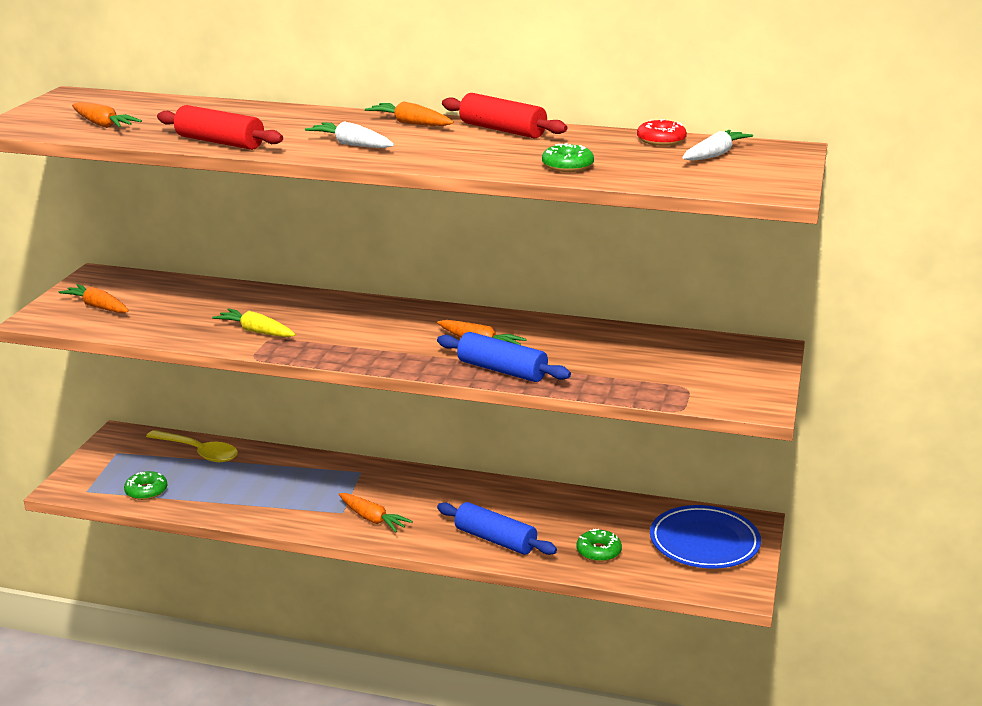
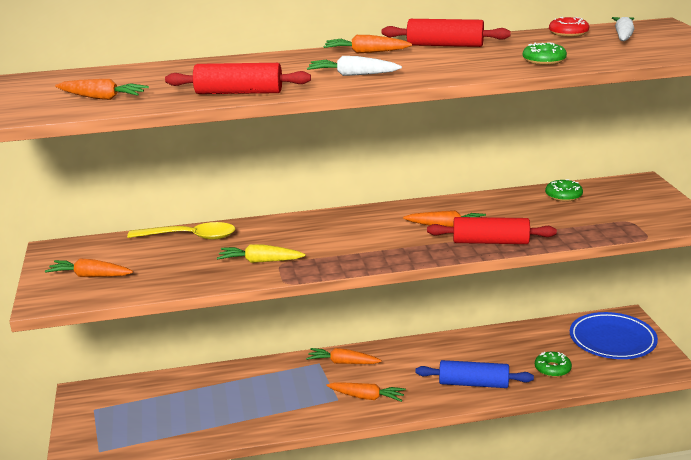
camera: 25 degrees left, 0 degrees up
green donut [124,471,167,500] -> green donut moved to [545,179,583,202]
yellow spoon [146,430,238,462] -> yellow spoon moved to [127,222,235,240]
blue rolling pin [437,332,571,382] -> red rolling pin [427,217,557,244]
none -> orange carrot [306,348,382,364]

